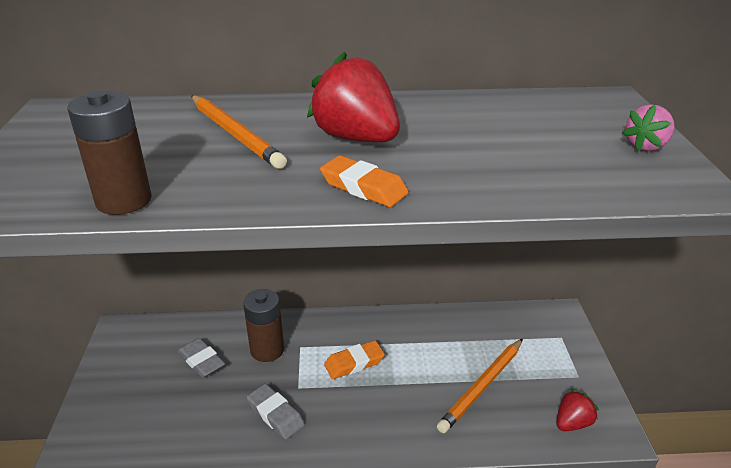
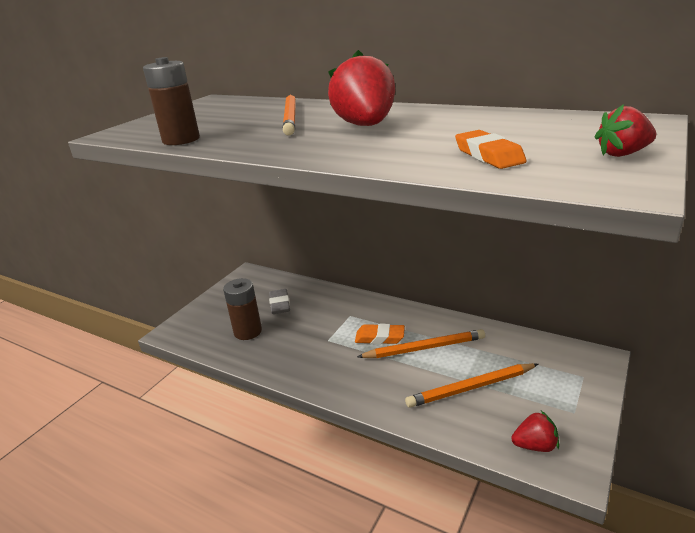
camera: 35 degrees right, 5 degrees down
brown battery [243,289,284,362] -> brown battery moved to [223,278,262,340]
grey eraser [247,384,305,439] -> none
orange eraser [320,156,409,207] -> orange eraser moved to [455,130,527,169]
pink strawberry [622,104,675,151] -> red strawberry [595,104,656,157]
none -> orange pencil [357,329,485,358]

